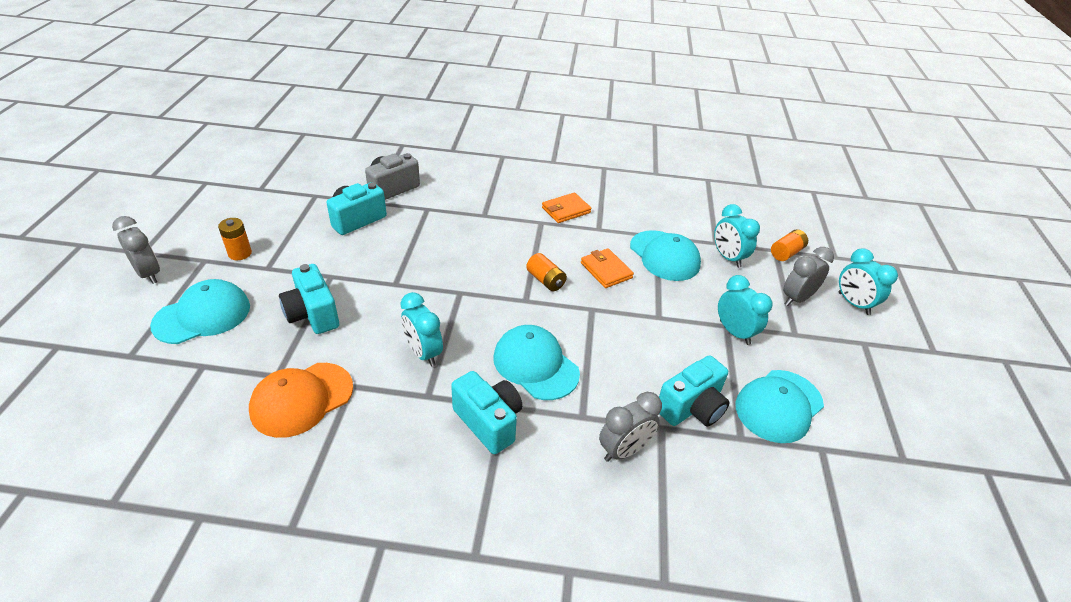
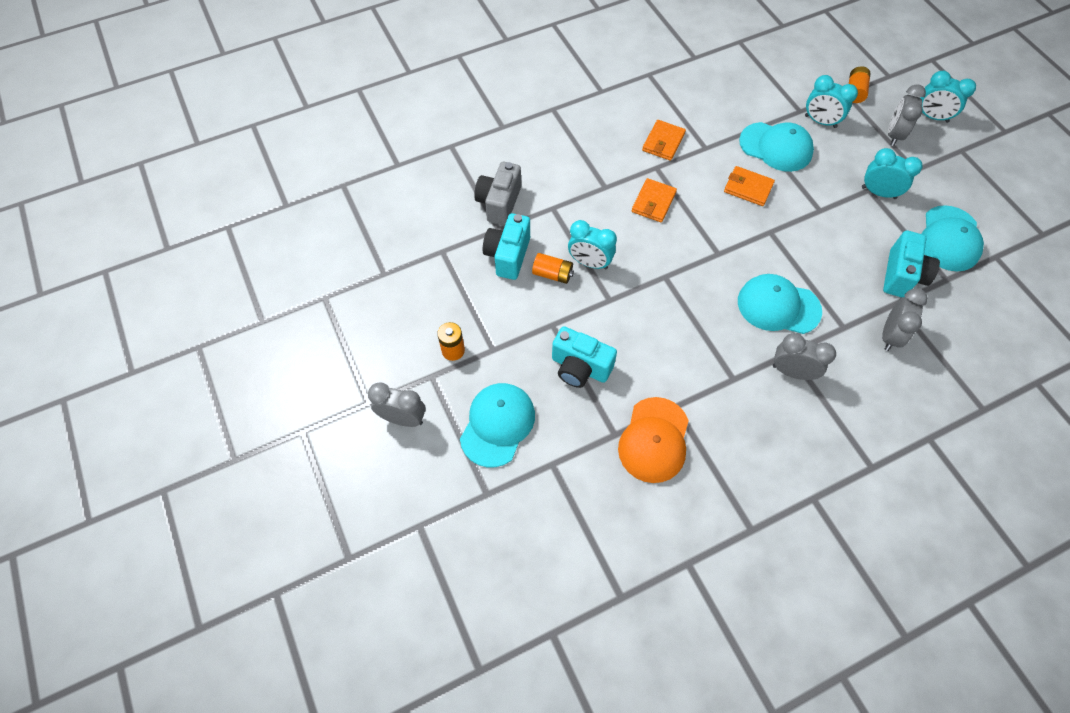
camera: 30 degrees left, 20 degrees up
turquoise clock [400,292,443,367] -> turquoise clock moved to [568,220,617,270]
turquoise camera [451,371,522,454] -> grey clock [773,333,836,380]
orange battery [526,253,567,291] -> orange battery moved to [532,253,574,284]
none -> orange wallet [632,178,677,222]

